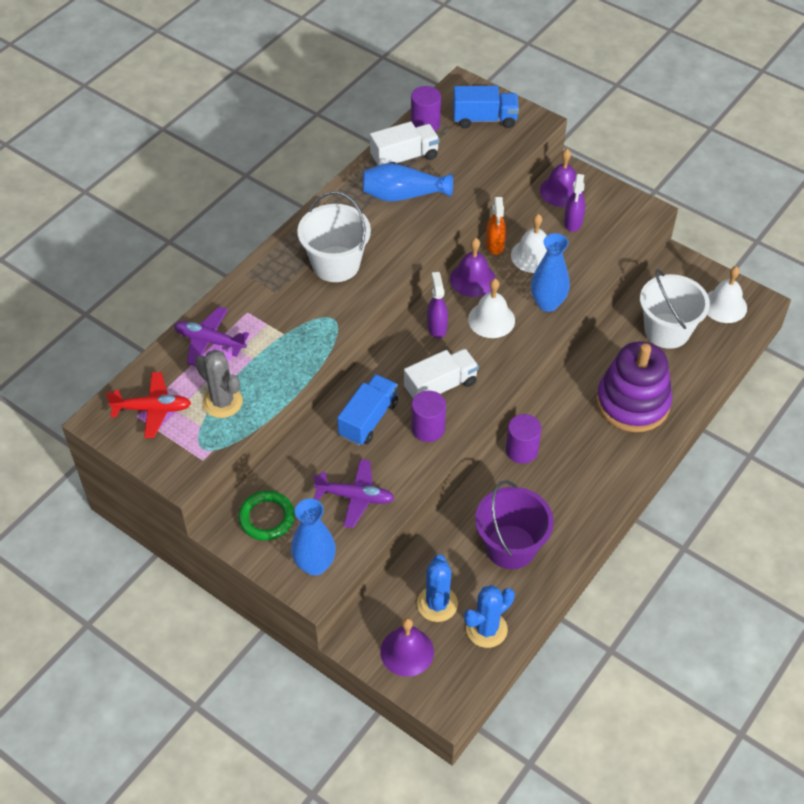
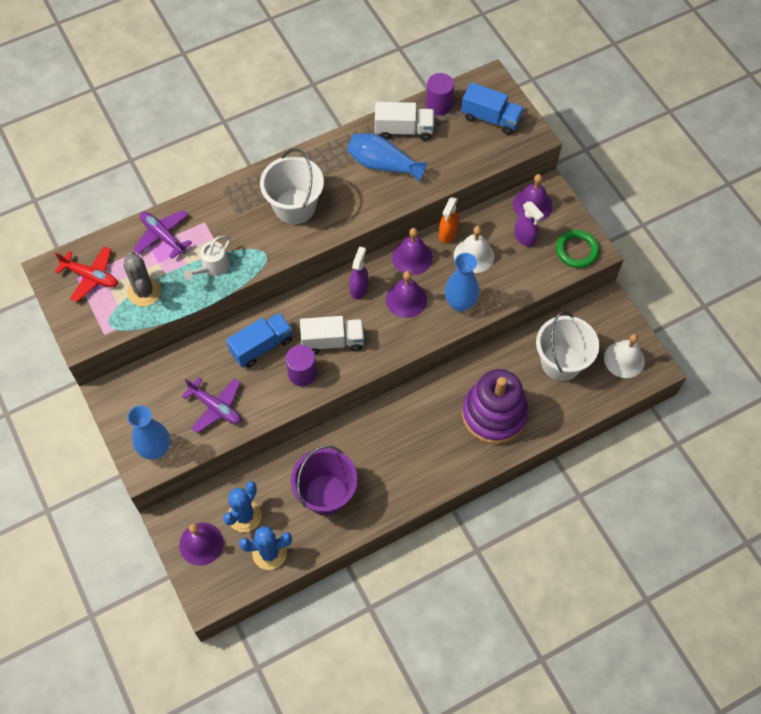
camera: 25 degrees right, 10 degrees up
green ring [238,491,295,540] -> green ring moved to [556,230,600,268]
white bell [468,279,515,338] -> purple bell [386,271,427,318]
purple cylinder [506,414,542,464] -> none
purple spray bottle [564,174,585,232] -> purple spray bottle turned 75 degrees counterclockwise [514,201,544,247]
none -> white watering can [184,236,231,280]

